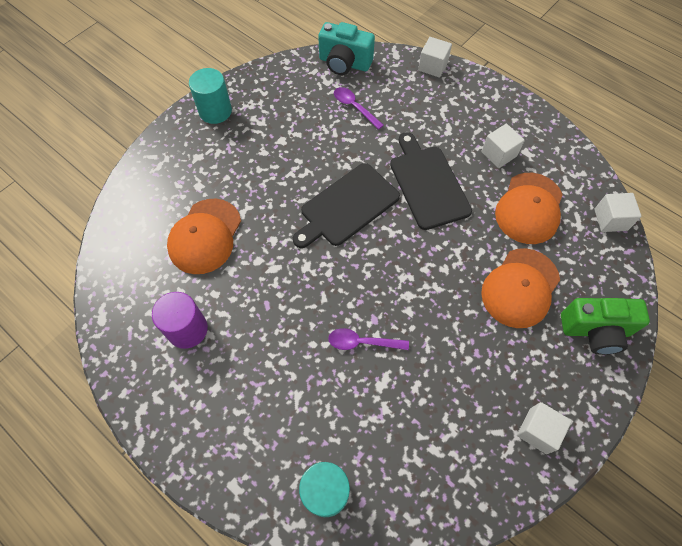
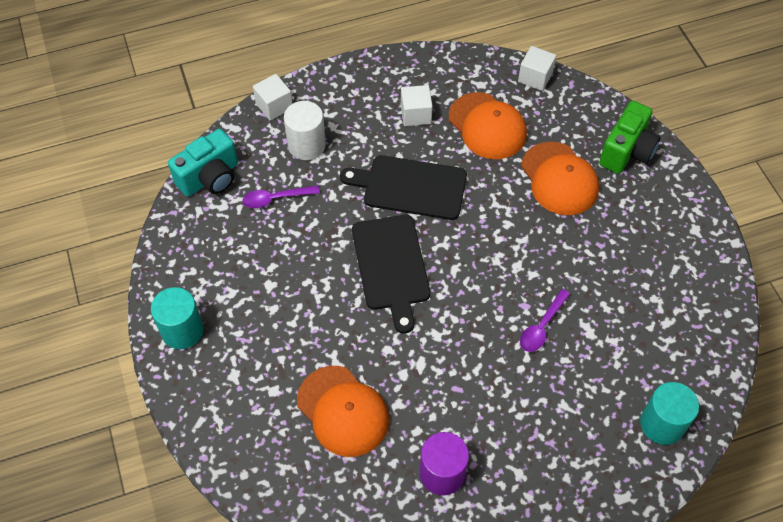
camera: 60 degrees left, 5 degrees down
white cube [517,402,572,454] -> none
none -> white cylinder [284,101,326,160]

